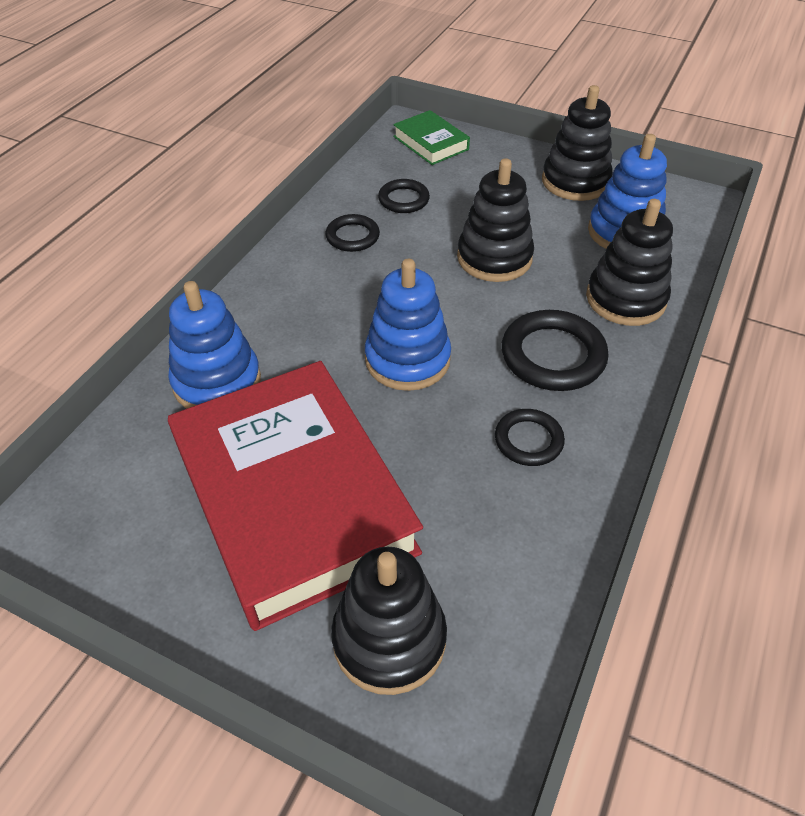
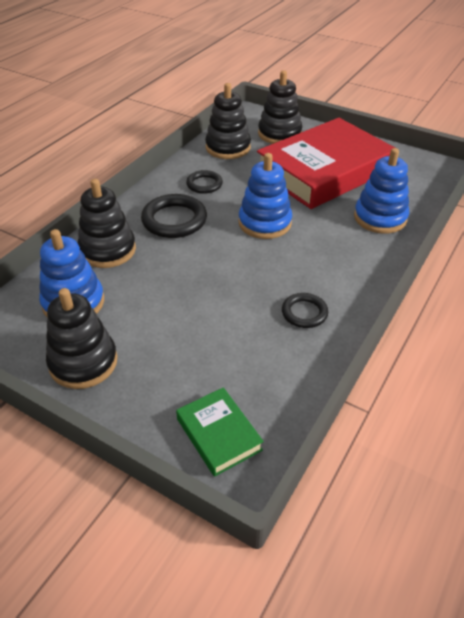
camera: 175 degrees left, 5 degrees down
red book [168,361,423,631] -> red book turned 75 degrees clockwise [257,118,395,209]
black ring [378,179,430,213] -> none
black stacking toy [457,158,534,282] -> black stacking toy moved to [205,83,251,159]

